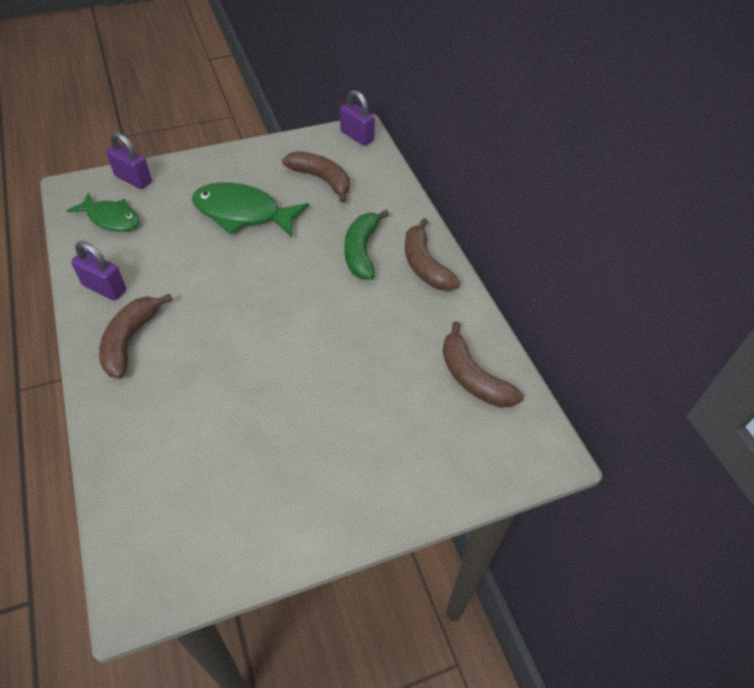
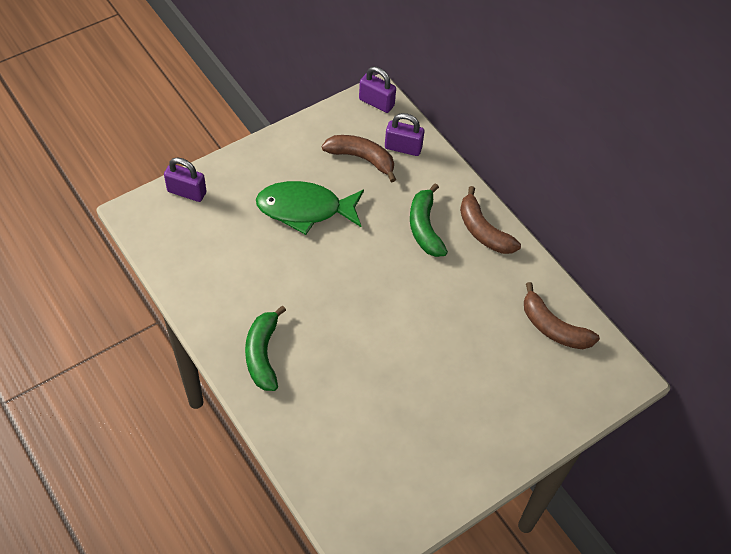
camera: 15 degrees left, 5 degrees up
green fish [67,192,140,232] -> none
purple padlock [71,241,126,300] -> purple padlock moved to [385,113,424,156]
brown banana [99,294,173,379] -> green banana [245,306,286,391]

